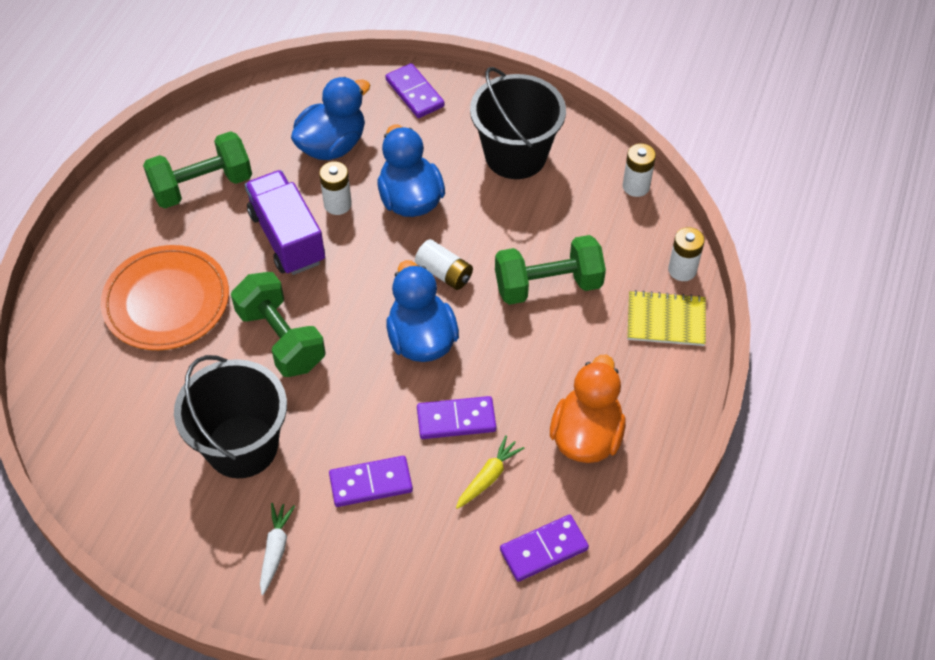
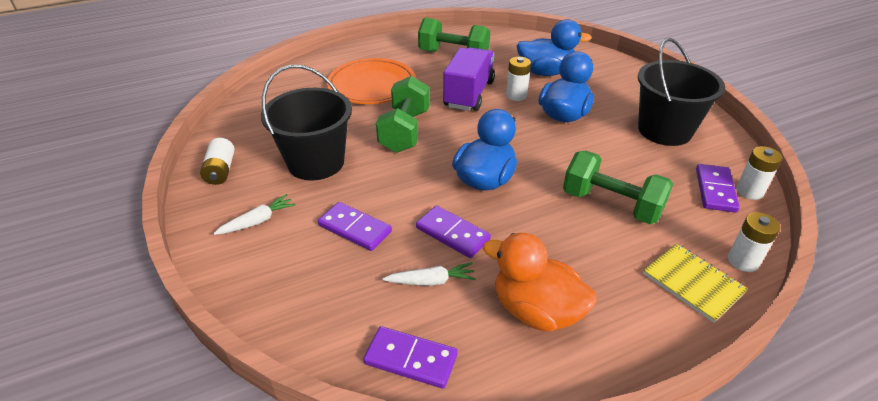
camera: 45 degrees right, 15 degrees down
purple domino [385,63,445,118] -> purple domino moved to [696,164,740,213]
white battery [415,239,473,290] -> white battery moved to [200,138,235,185]
yellow carrot [456,435,525,509] -> white carrot [383,262,476,286]
orange duck [550,355,626,463] -> orange duck turned 120 degrees counterclockwise [483,233,597,332]

